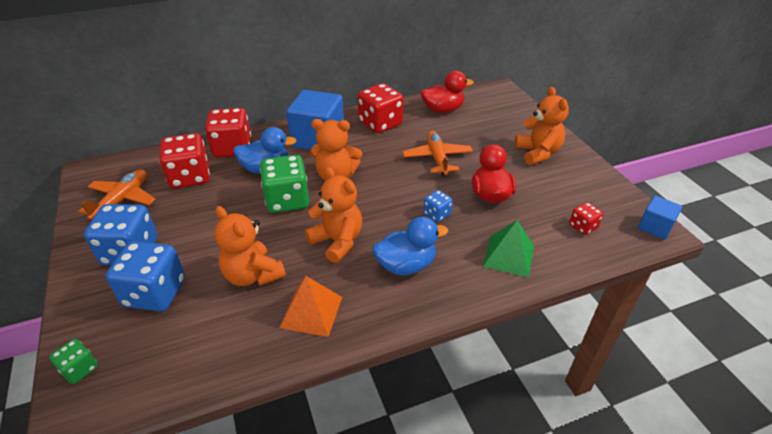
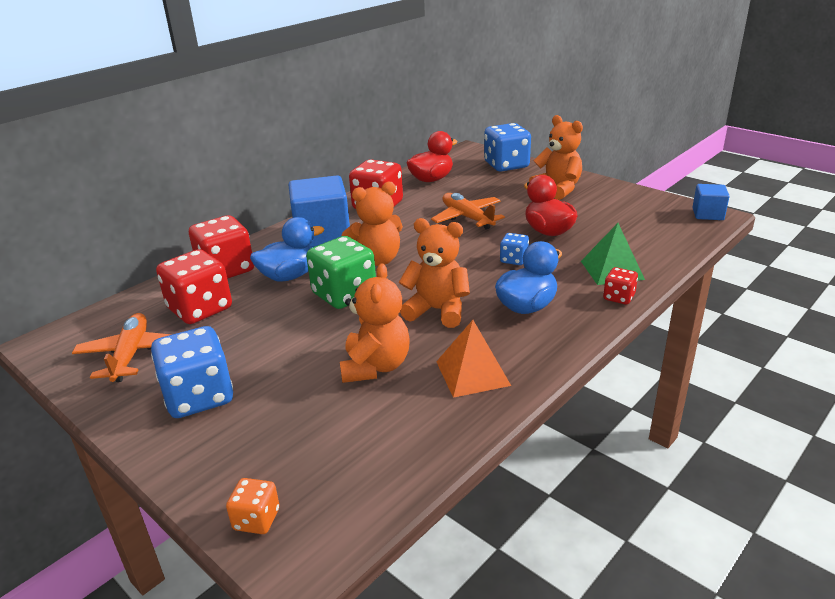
camera: 25 degrees left, 10 degrees down
green dice [49,339,98,384] -> orange dice [226,478,280,534]
blue dice [106,241,185,311] -> blue dice moved to [484,123,531,172]
orange teddy bear [214,206,286,286] -> orange teddy bear turned 105 degrees counterclockwise [340,264,410,383]
red dice [569,202,603,235] -> red dice moved to [603,267,638,305]

